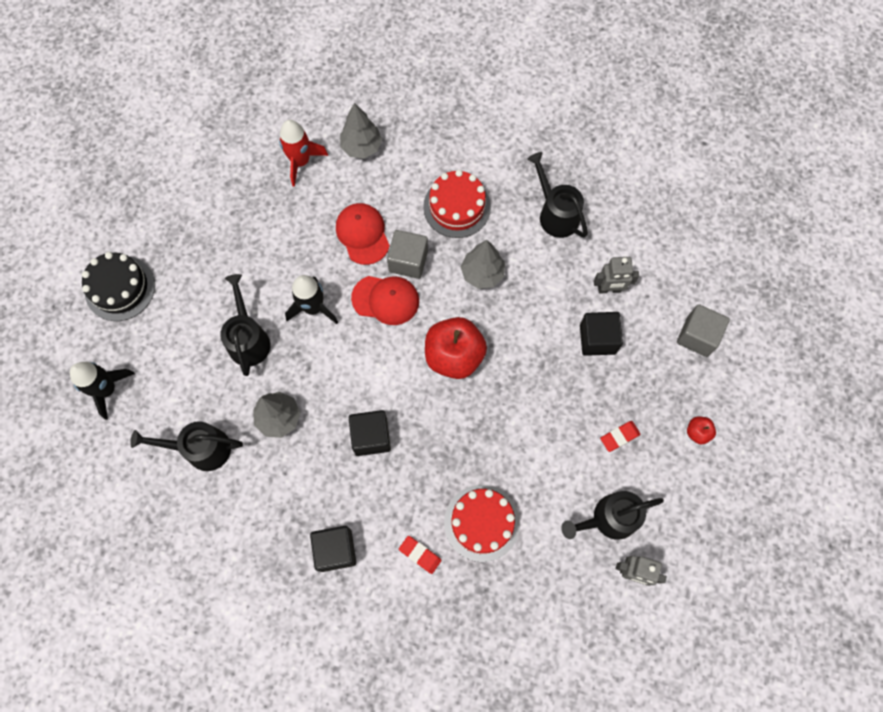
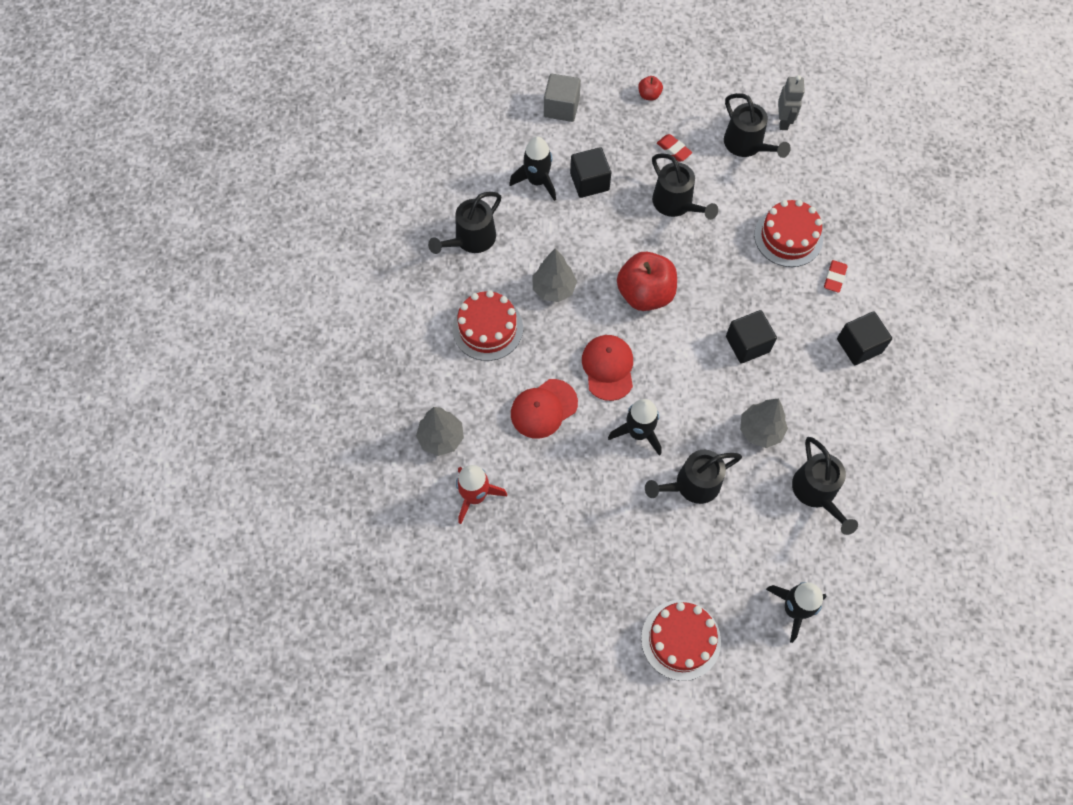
camera: 105 degrees left, 5 degrees down
black cake [82,252,155,321] -> red cake [641,600,721,681]
grey cube [387,230,428,279] -> none
grey robot [594,257,639,294] -> black rocket [509,136,556,201]
none -> black watering can [652,153,718,220]

